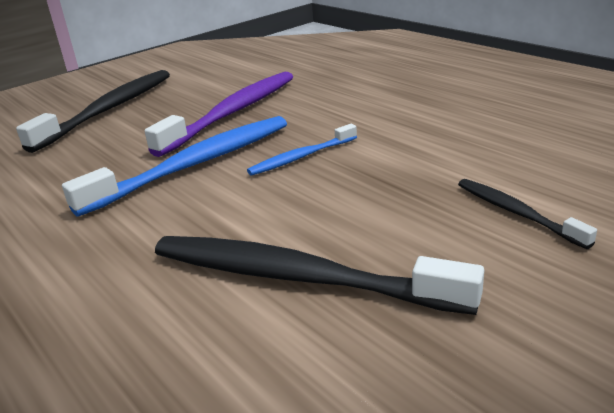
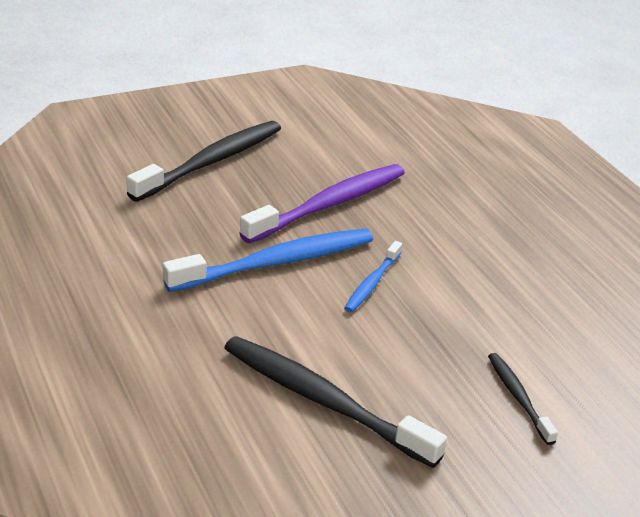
camera: 10 degrees right, 5 degrees up
blue toothbrush [247,124,357,176] -> blue toothbrush turned 45 degrees counterclockwise [344,241,402,312]

